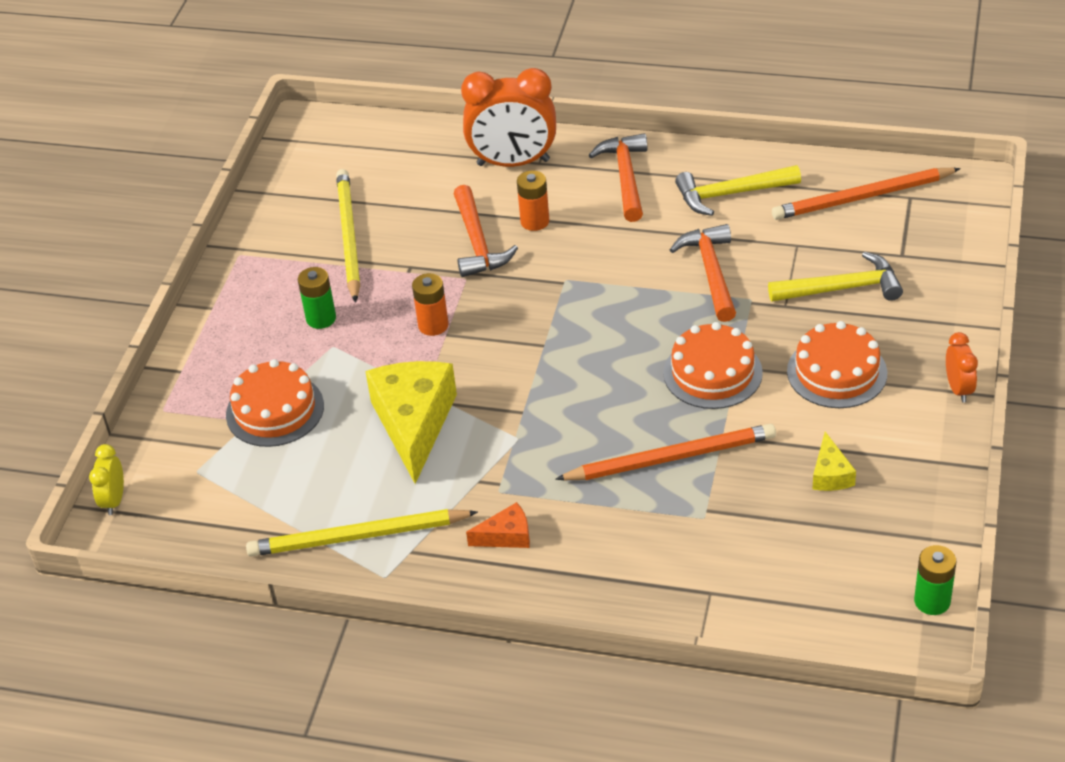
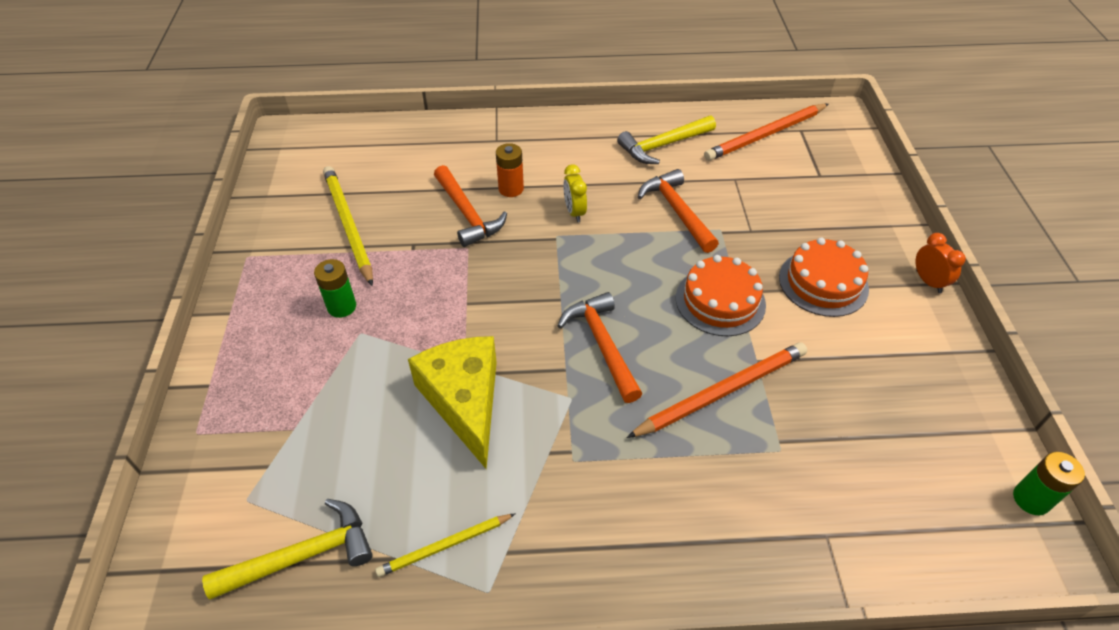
camera: 20 degrees left, 5 degrees up
yellow clock [89,444,124,515] -> yellow clock moved to [563,164,587,222]
orange cake [226,359,324,447] -> none
yellow pencil [246,509,478,556] -> yellow pencil [375,514,515,577], size x0.58
orange battery [412,273,449,336] -> none
orange clock [461,68,556,167] -> none
orange cheese [466,502,530,548] -> none
orange hammer [589,133,647,222] -> orange hammer moved to [558,292,642,403]
yellow hammer [768,252,903,302] -> yellow hammer moved to [202,499,373,600]
yellow cheese [812,432,856,491] -> none

